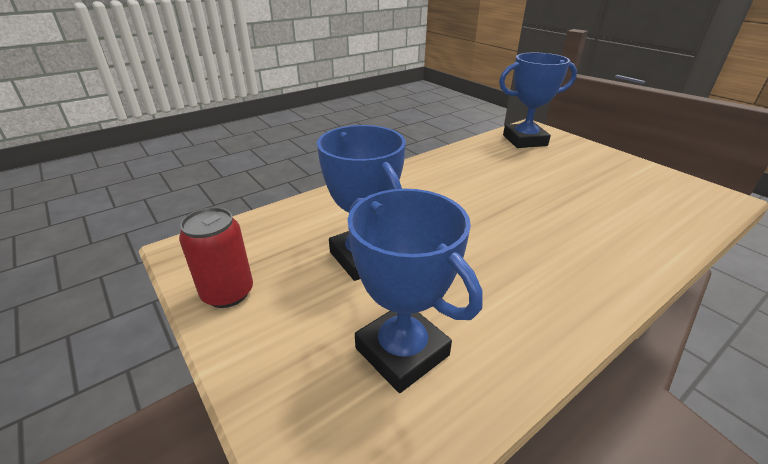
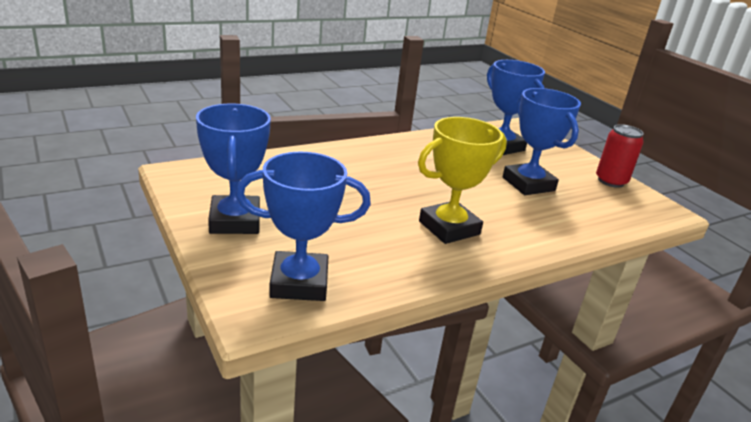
camera: 175 degrees left, 5 degrees down
none -> blue trophy [196,104,271,234]
none -> yellow trophy [418,117,507,244]

